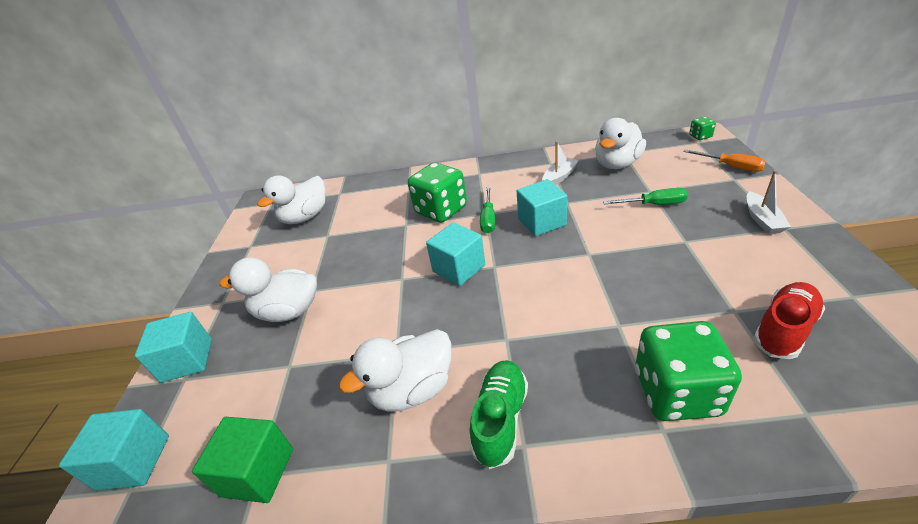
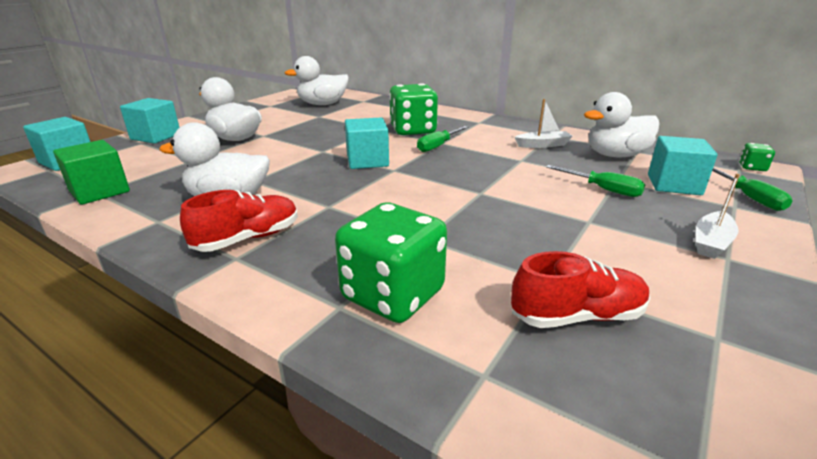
camera: 30 degrees right, 10 degrees down
green shoe [470,360,528,469] -> red shoe [180,190,298,252]
turquoise cube [517,179,567,236] -> turquoise cube moved to [648,136,718,195]
orange screwdriver [683,149,766,172] -> green screwdriver [712,167,793,211]

